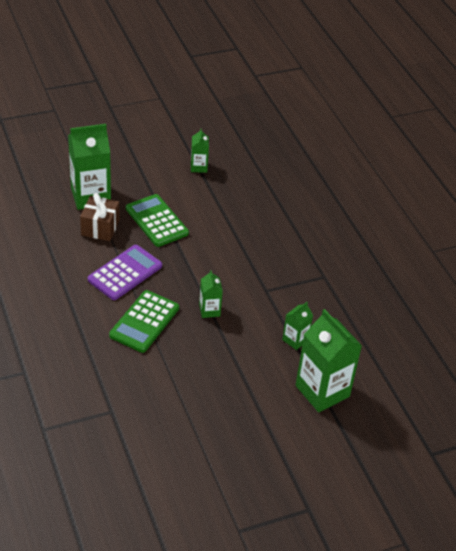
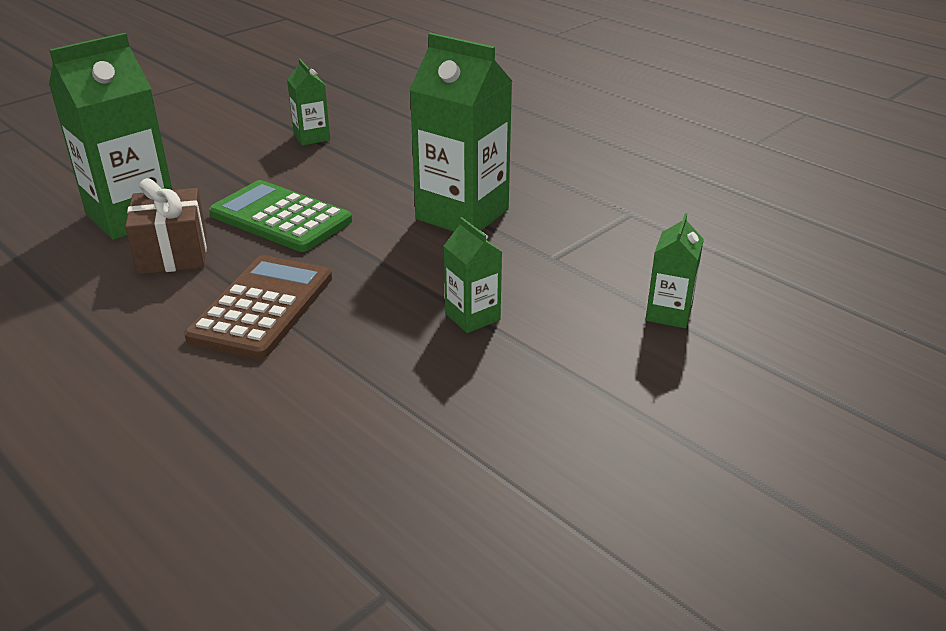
camera: 20 degrees left, 10 degrees down
purple calculator [88,245,162,300] -> brown calculator [184,255,332,359]
green calculator [109,290,179,353] -> none
green carton [295,309,362,412] -> green carton moved to [409,33,513,232]

